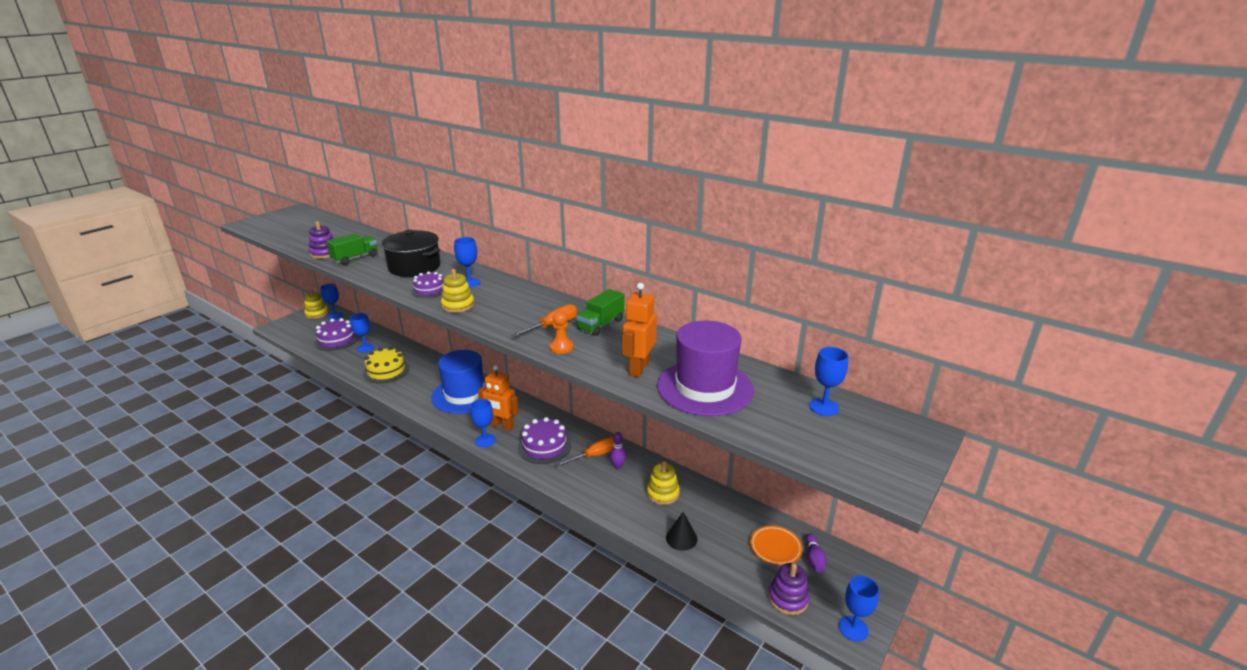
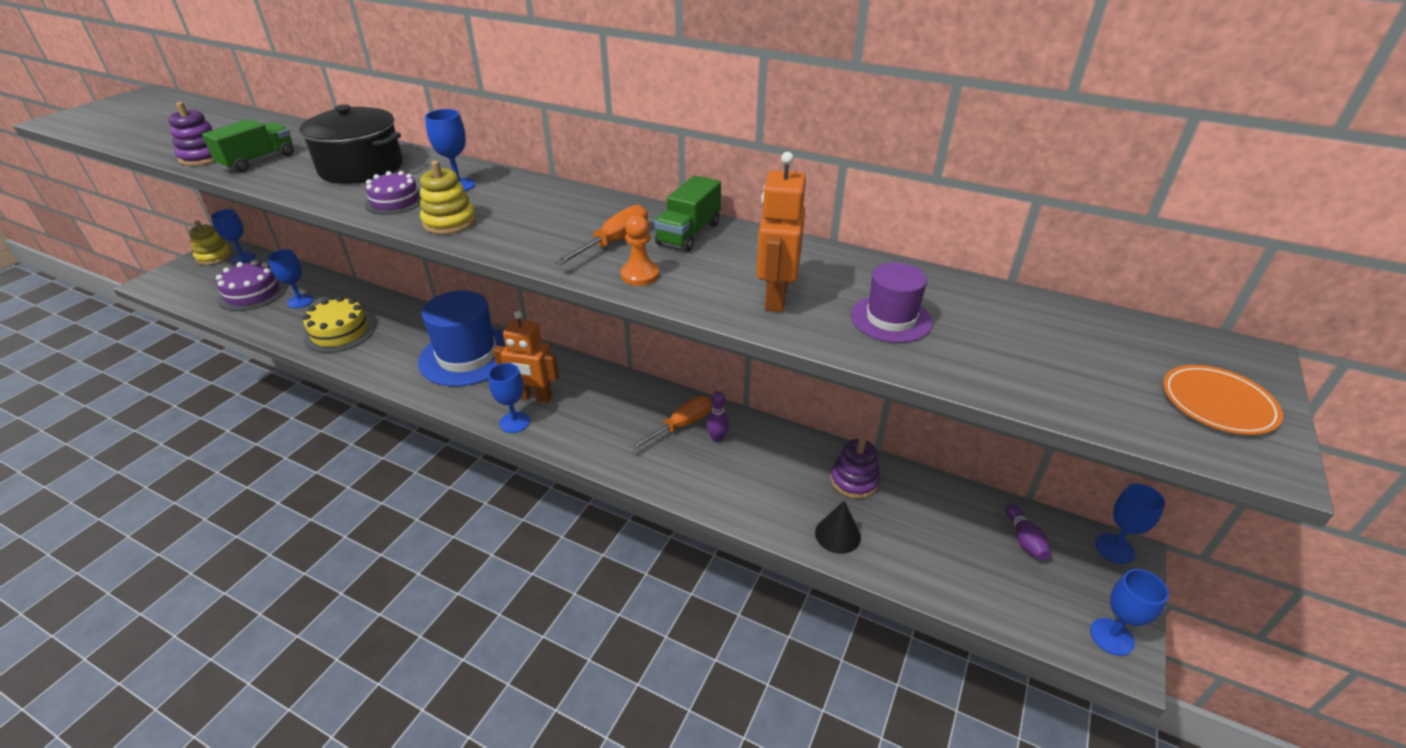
camera: 10 degrees left, 10 degrees up
purple cake [518,417,571,464] -> none
yellow stacking toy [647,461,680,505] -> none
purple hat [657,321,754,416] -> purple hat [851,263,932,343], size x0.52
orange plate [750,526,803,565] -> orange plate moved to [1163,365,1283,435]
purple stacking toy [768,563,809,615] -> purple stacking toy moved to [831,438,880,499]
blue goblet [809,347,848,416] -> blue goblet moved to [1095,483,1165,564]

